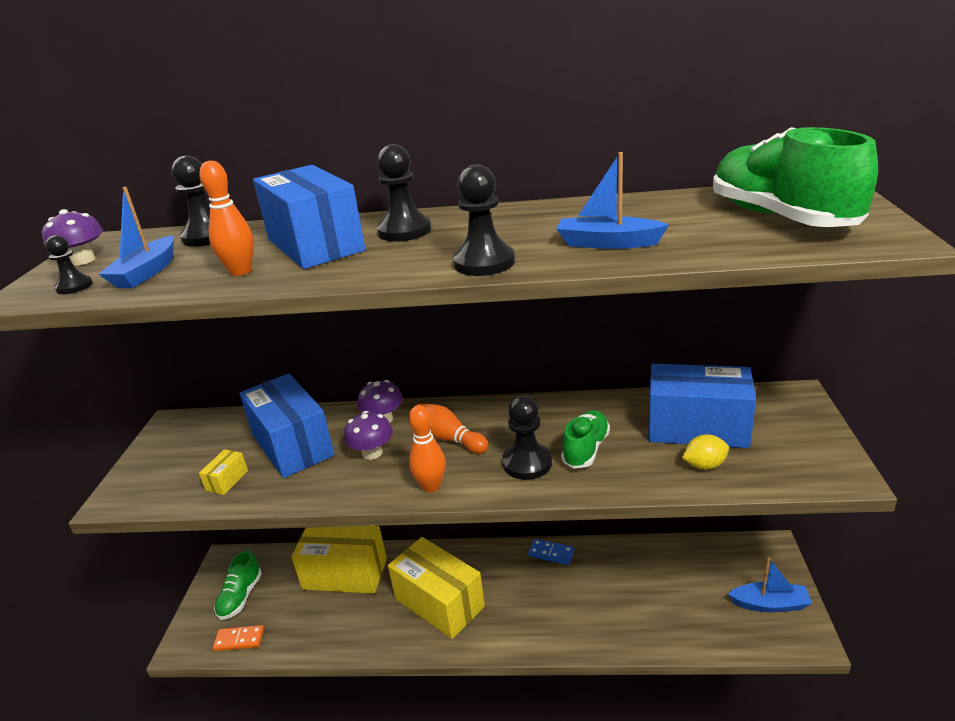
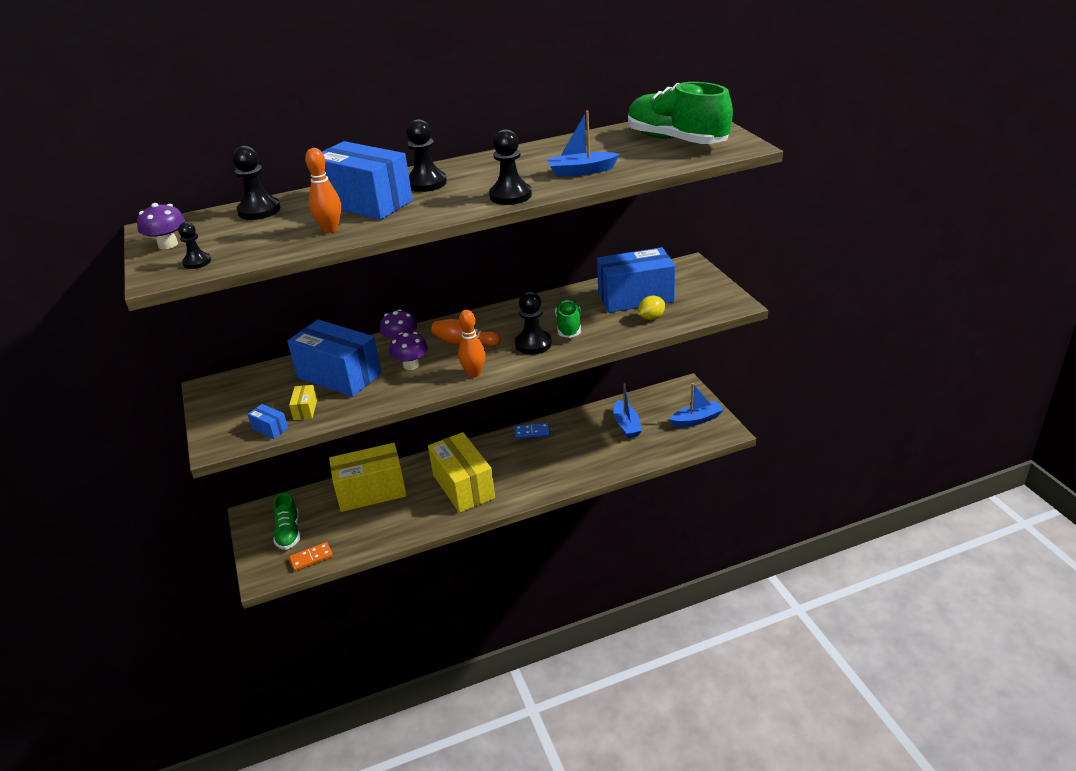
camera: 25 degrees left, 5 degrees up
blue boat [99,187,174,288] -> blue boat moved to [613,384,642,438]
yellow box [388,537,485,639] -> yellow box turned 45 degrees clockwise [428,432,495,513]
none -> blue box [247,404,288,439]

